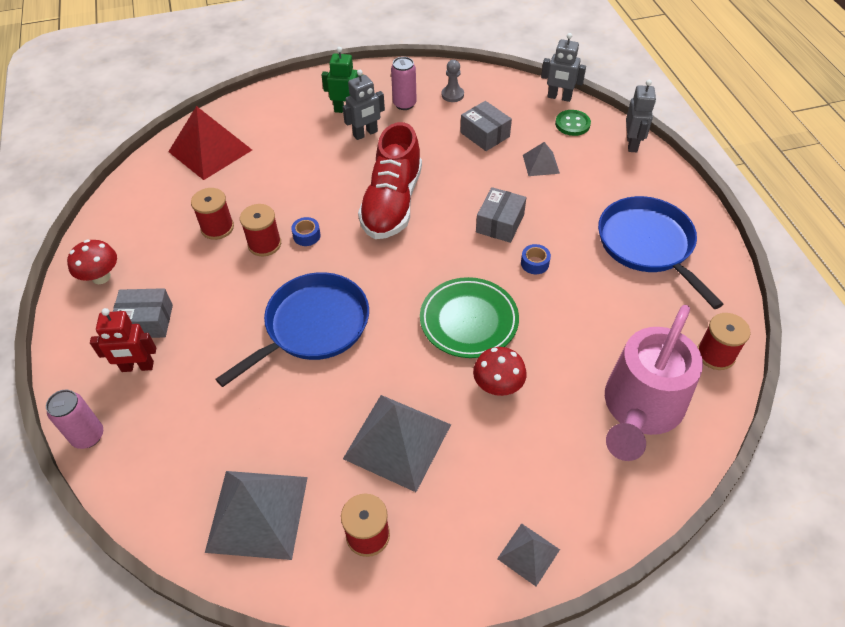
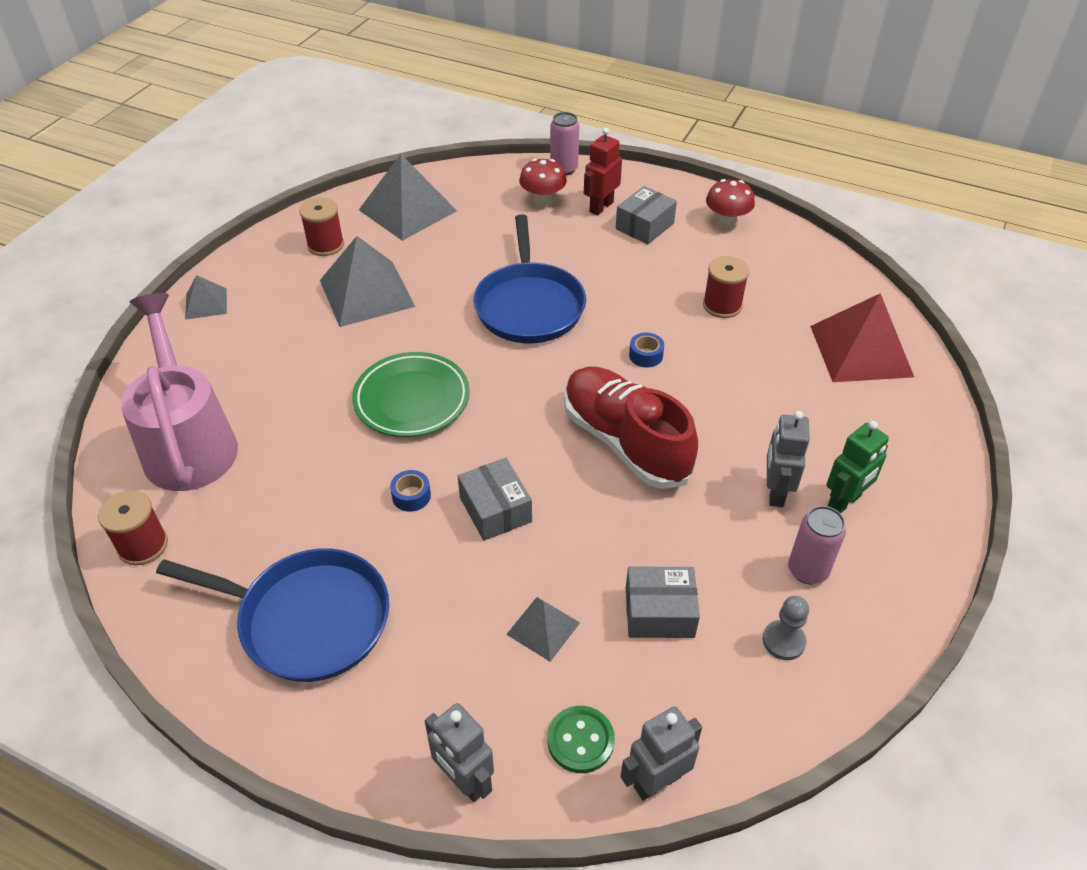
camera: 130 degrees right, 5 degrees down
red spool [240,204,281,256] -> none
red mushroom [473,347,527,396] -> red mushroom moved to [519,159,567,206]

